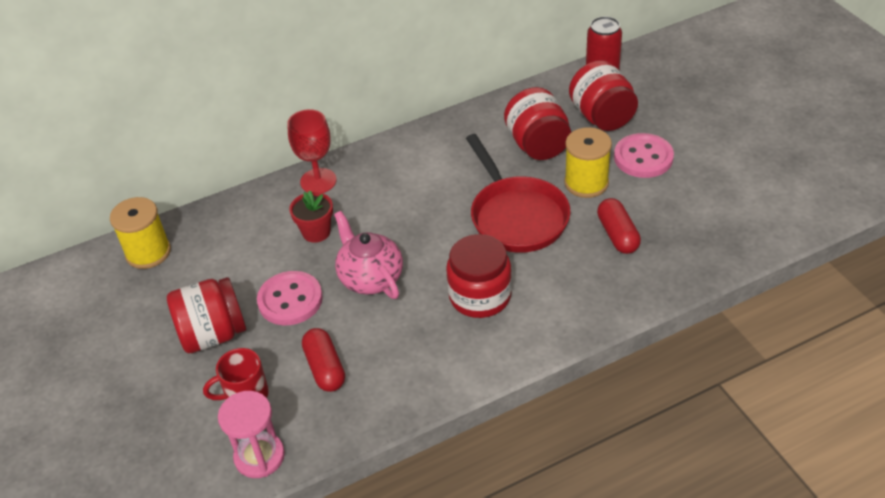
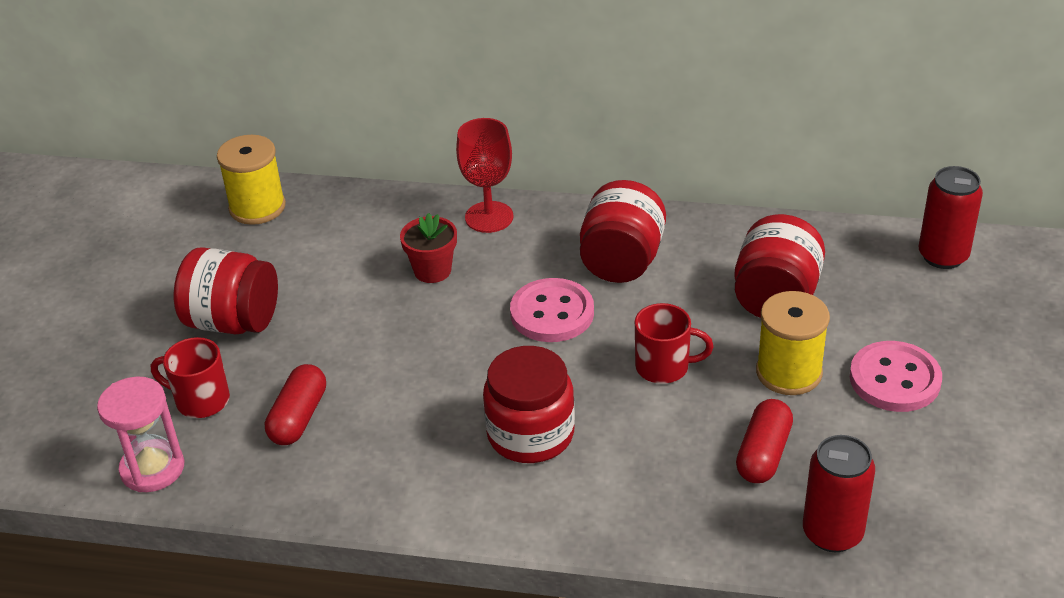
camera: 35 degrees right, 5 degrees down
pink button [257,271,323,325] -> pink button moved to [510,278,594,342]
pink teapot [334,211,403,299] -> none
red pan [466,134,571,253] -> red mug [635,303,714,384]
red jar [569,60,638,131] -> red jar moved to [580,180,666,283]
none -> red can [803,435,875,552]

